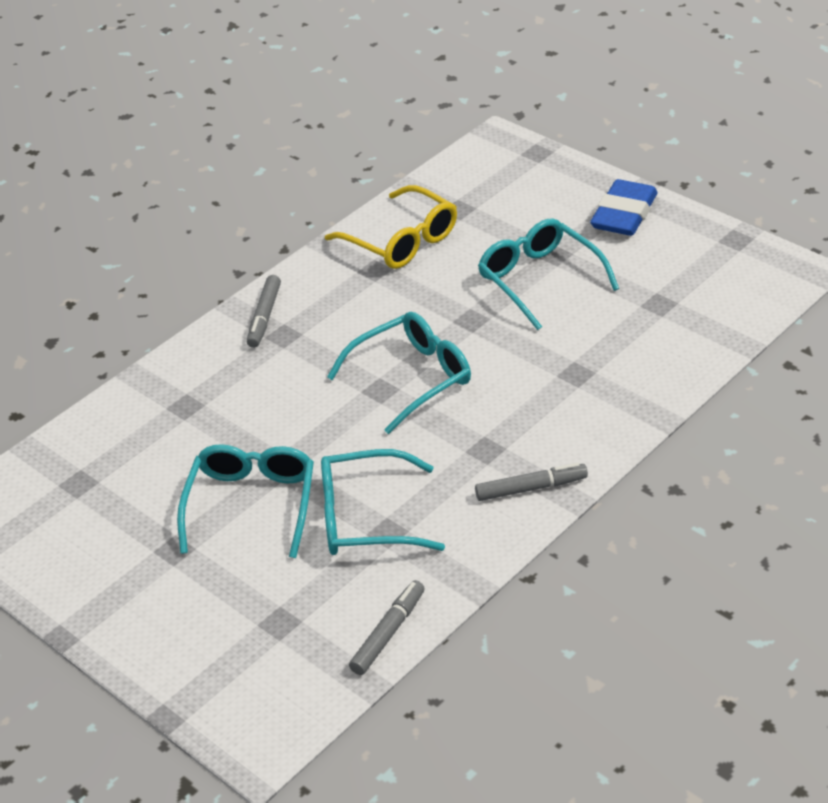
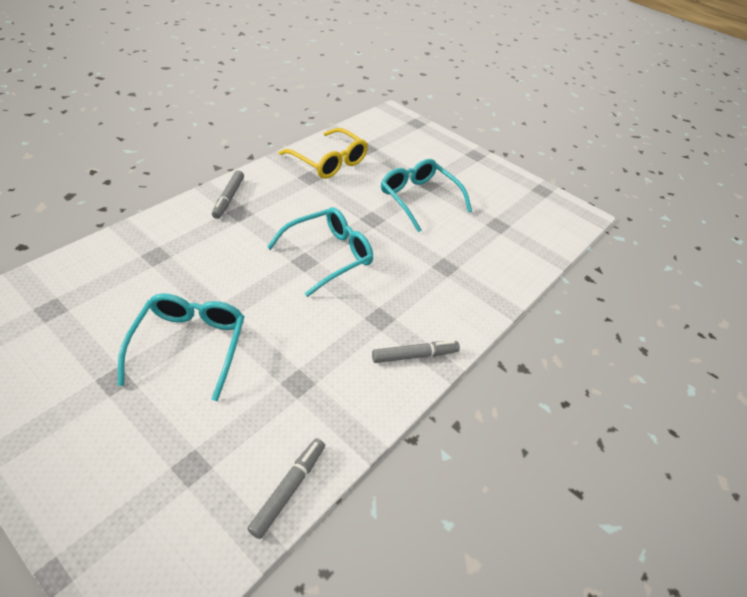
camera: 10 degrees left, 5 degrees up
turquoise glasses [321,449,445,555] -> none
blue eraser [590,179,658,236] -> none

